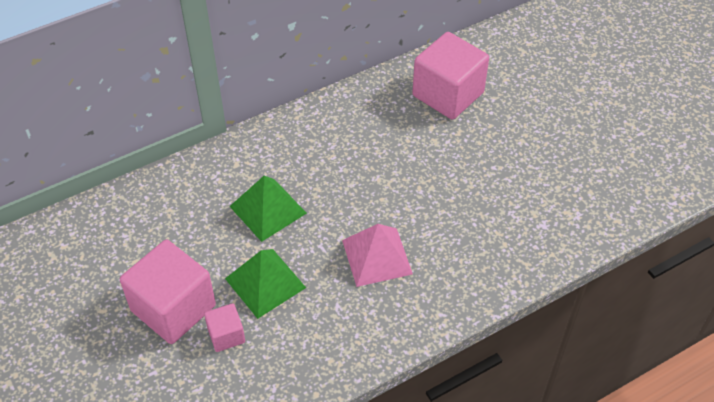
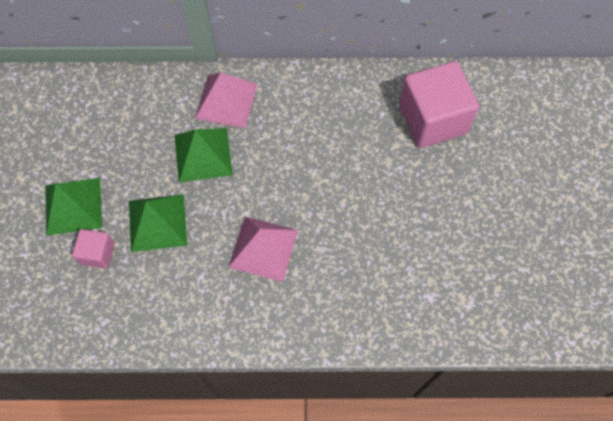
camera: 30 degrees right, 15 degrees up
pink cube [120,240,216,344] -> green pyramid [45,178,102,236]
none -> pink pyramid [195,73,257,128]

